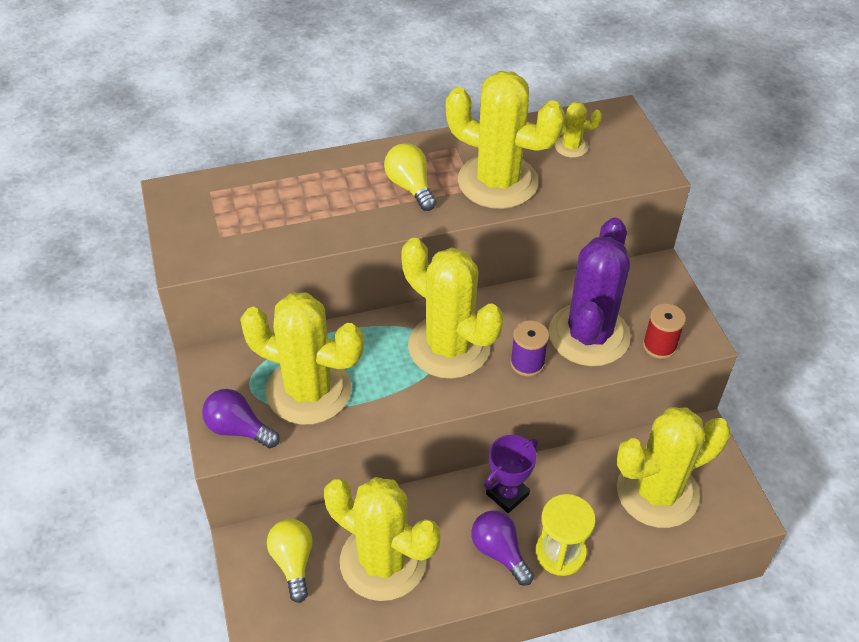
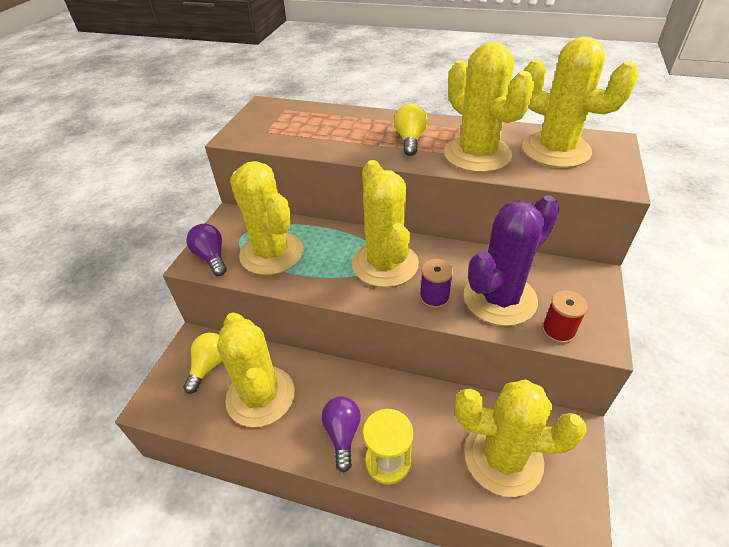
camera: 35 degrees right, 5 degrees down
purple trophy [484,435,538,513] -> none
yellow cactus [555,102,602,158] -> yellow cactus [522,37,639,168], size x2.32

